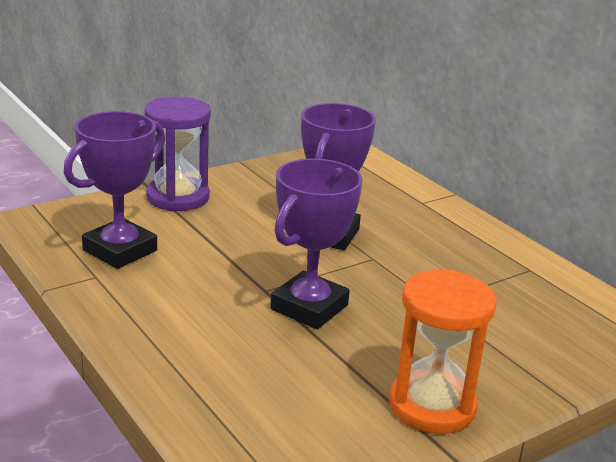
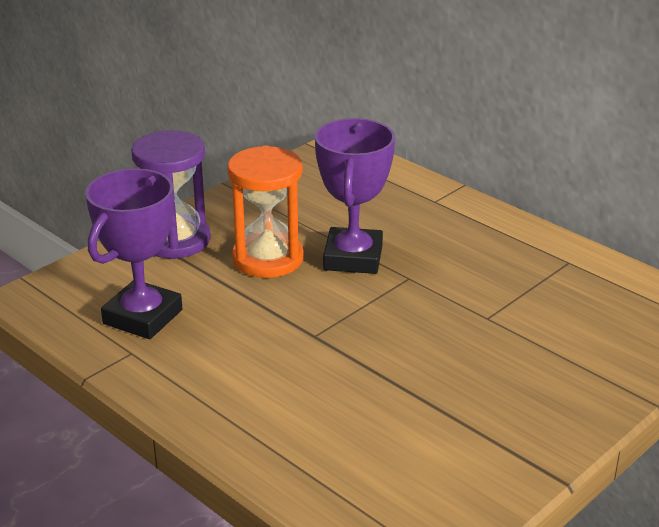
camera: 10 degrees left, 5 degrees up
purple trophy [270,158,362,329] -> none
orange hourglass [389,270,497,434] -> orange hourglass moved to [227,146,304,278]

